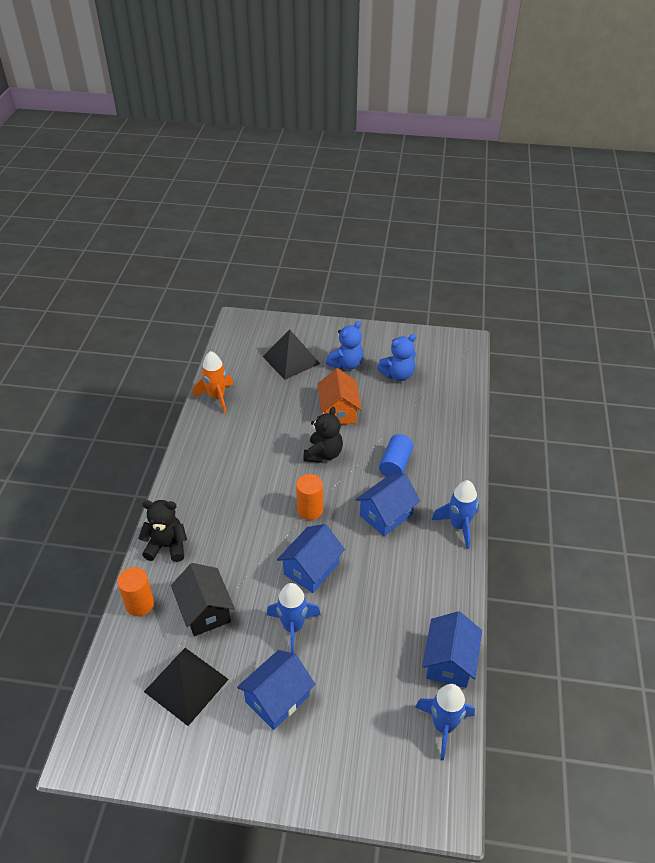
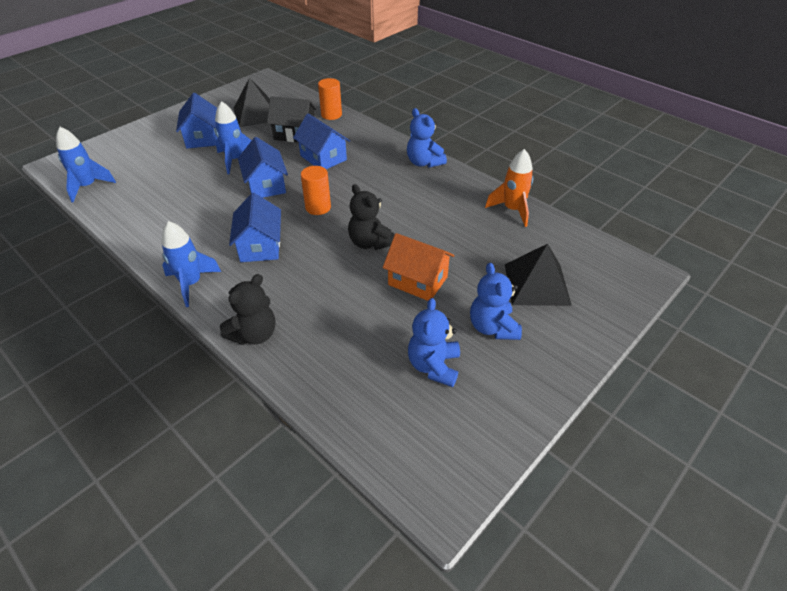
camera: 125 degrees right, 0 degrees up
black teddy bear [138,500,187,562] -> black teddy bear moved to [220,274,275,345]
blue cylinder [379,434,413,477] -> none
blue house [422,611,482,688] -> blue house moved to [293,113,350,169]
none -> blue teddy bear [407,108,447,168]

